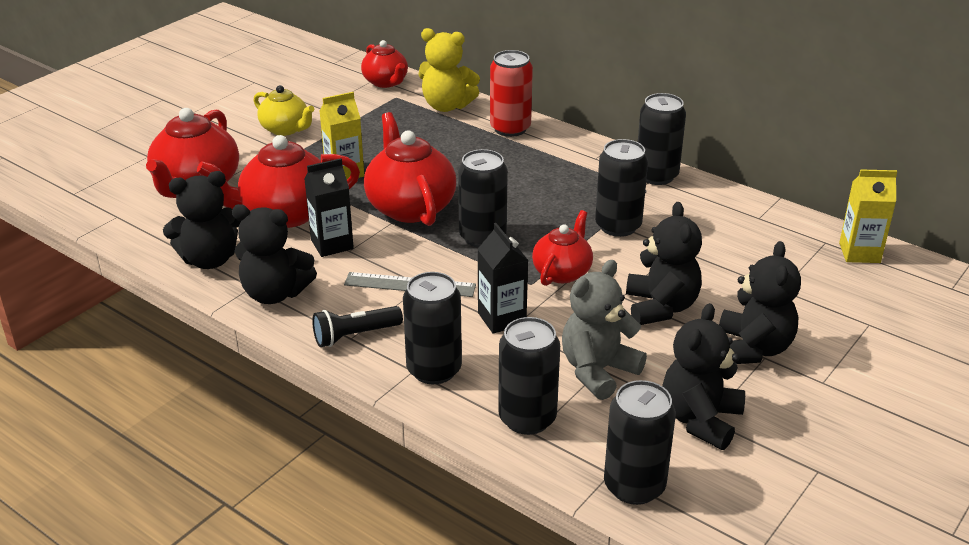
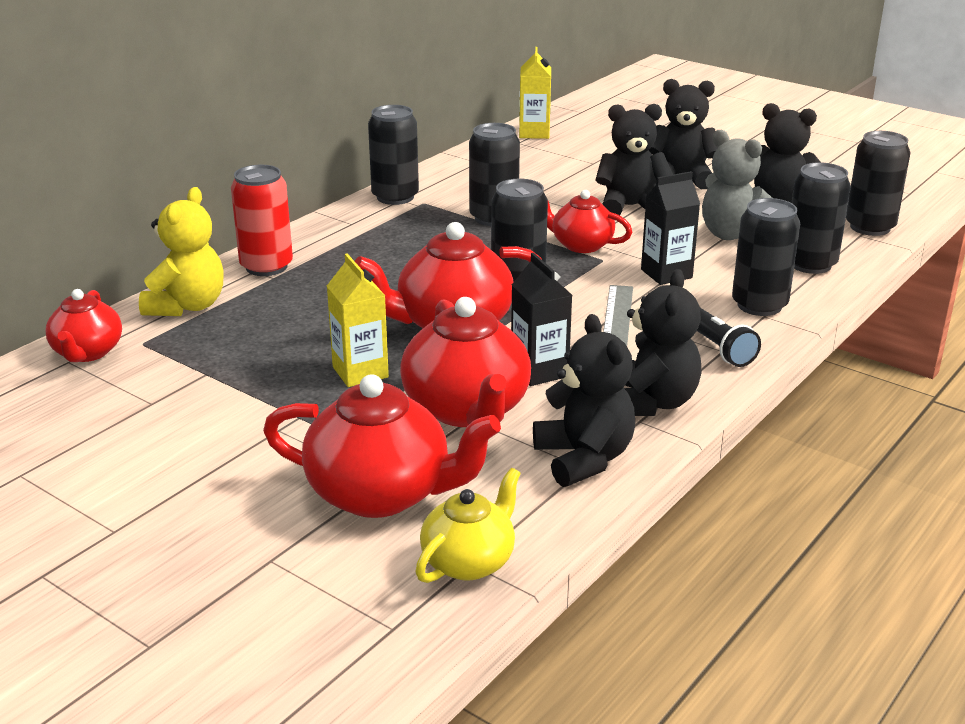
camera: 90 degrees left, 5 degrees down
yellow teapot [253,85,314,136] -> yellow teapot moved to [415,468,521,583]
red teapot [361,40,408,88] -> red teapot turned 120 degrees clockwise [45,289,122,362]

